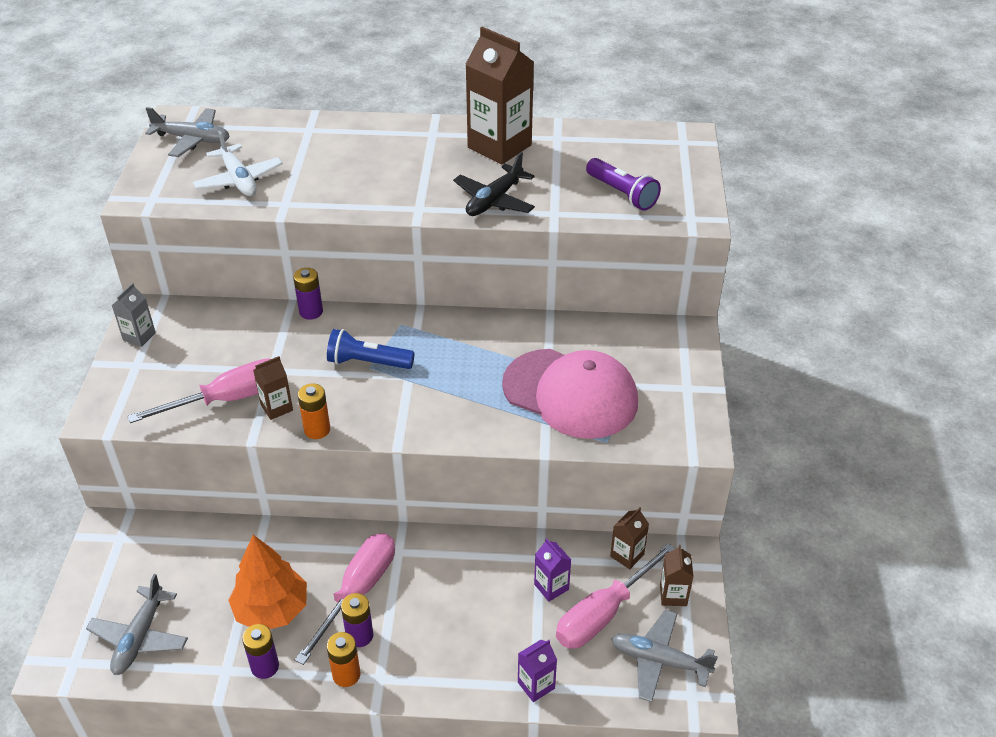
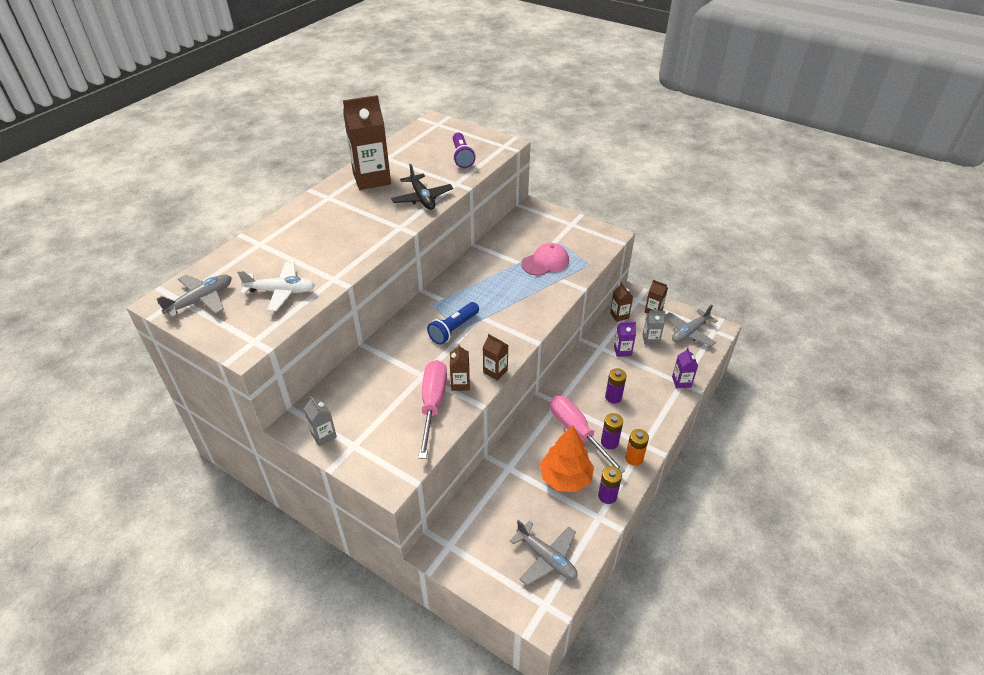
camera: 60 degrees left, 0 degrees up
purple battery [293,268,323,320] -> purple battery moved to [605,368,627,403]
orange battery [298,383,330,439] -> brown carton [483,334,508,380]
pink cap [502,349,638,439] -> pink cap [521,243,569,276], size x0.58
pink screwdriver [556,543,675,649] -> grey carton [642,311,665,345]
purple flashlight [586,158,661,211] -> purple flashlight turned 90 degrees clockwise [453,133,475,168]

